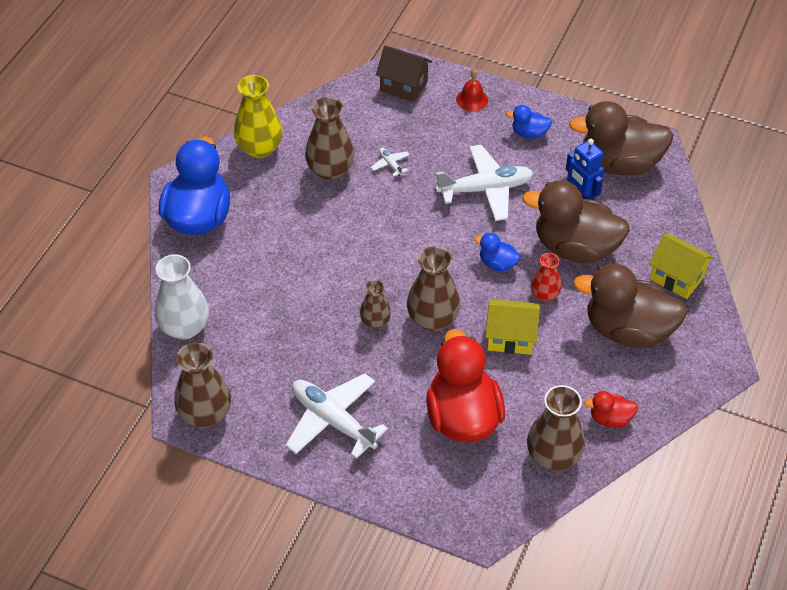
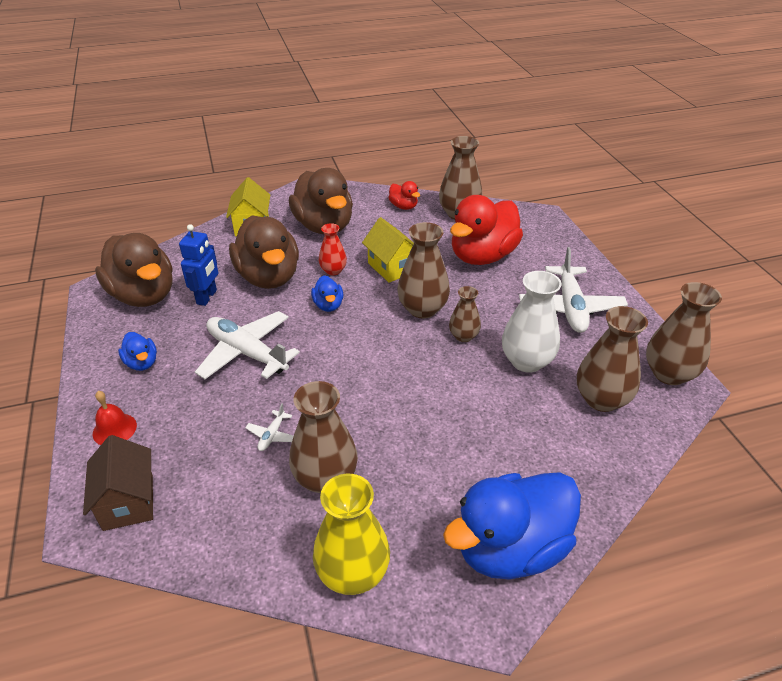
camera: 130 degrees left, 10 degrees down
white vase [155,254,209,340] -> white vase moved to [502,271,562,373]
none -> brown vase [577,306,648,412]

